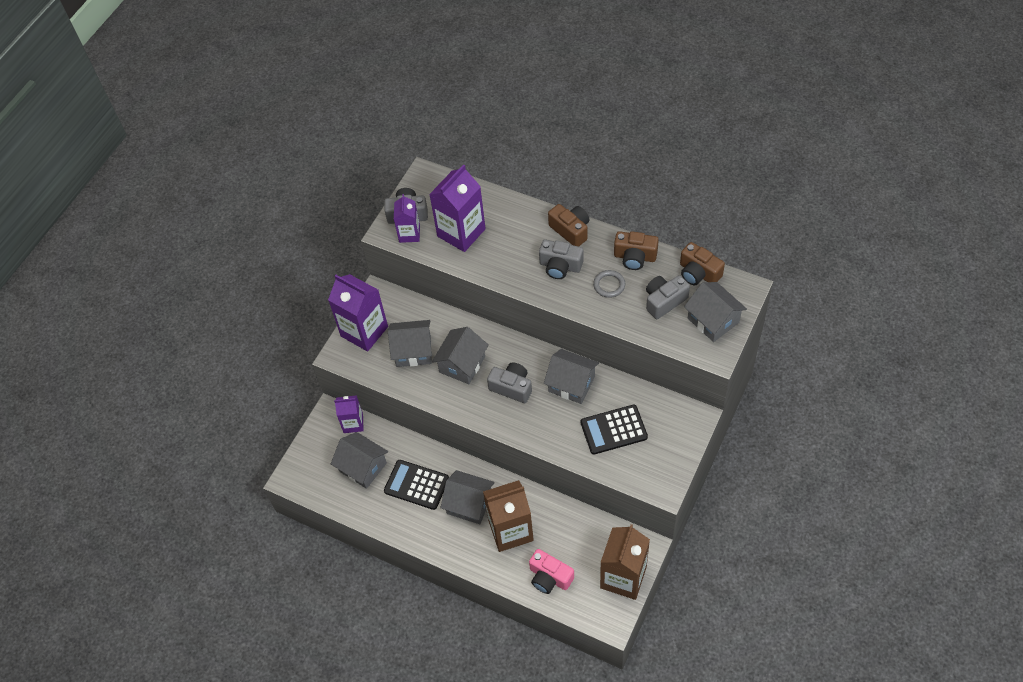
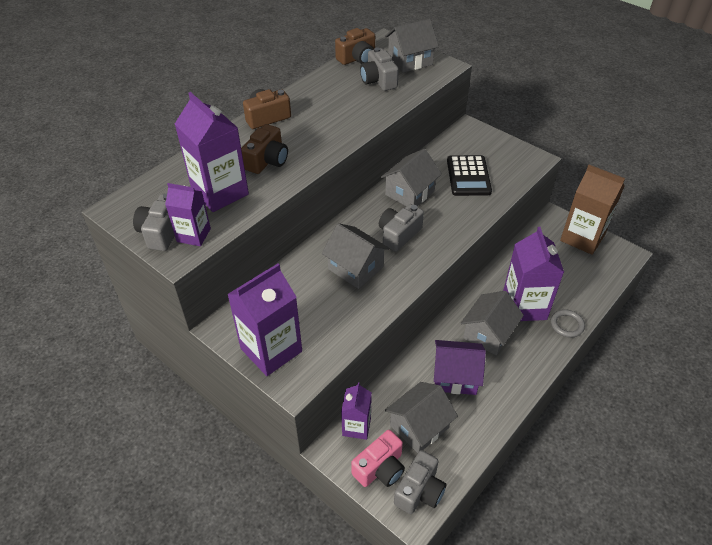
camera: 80 degrees left, 10 degrees down
black calculator [384,460,449,510] -> purple house [434,340,486,395]
grey house [388,320,432,367] -> none
brown carton [483,480,534,552] -> purple carton [503,227,564,321]
pink camera [529,549,574,594] -> pink camera moved to [351,430,405,487]
grey camera [539,239,583,279] -> grey camera moved to [394,450,446,514]
grey ring [593,270,625,298] -> grey ring moved to [551,309,585,338]
brown camera [614,231,659,270] -> brown camera moved to [241,124,288,174]

